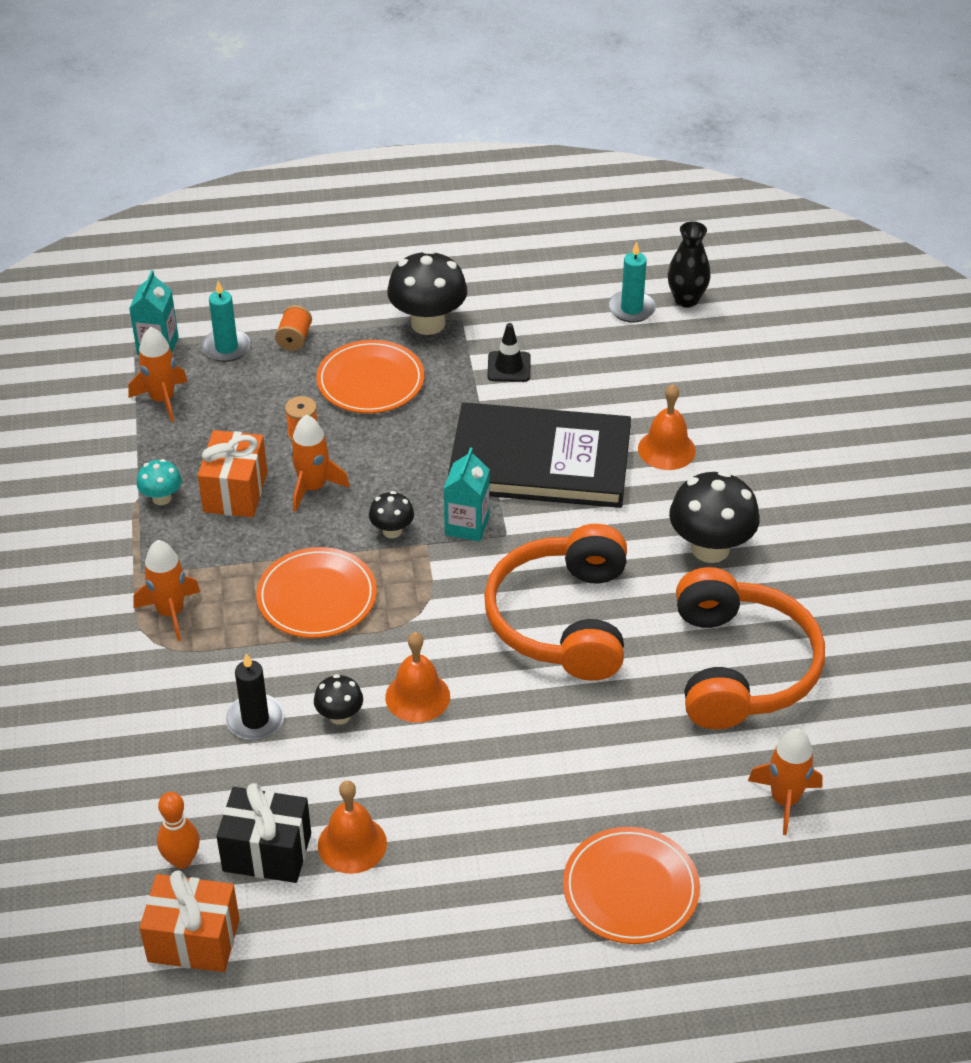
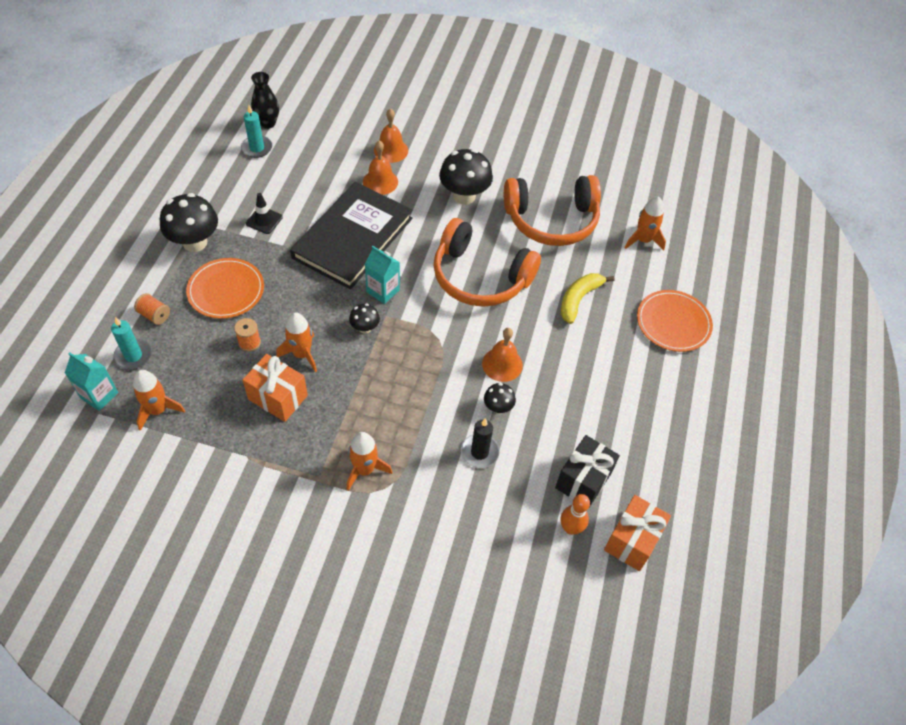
camera: 70 degrees left, 10 degrees up
turquoise mushroom [137,459,182,505] -> none
orange plate [256,547,377,638] -> none
orange bell [318,781,387,874] -> orange bell moved to [374,108,408,163]
orange headphones [676,567,825,729] -> orange headphones turned 150 degrees clockwise [504,175,601,246]
none -> yellow banana [561,273,615,324]

